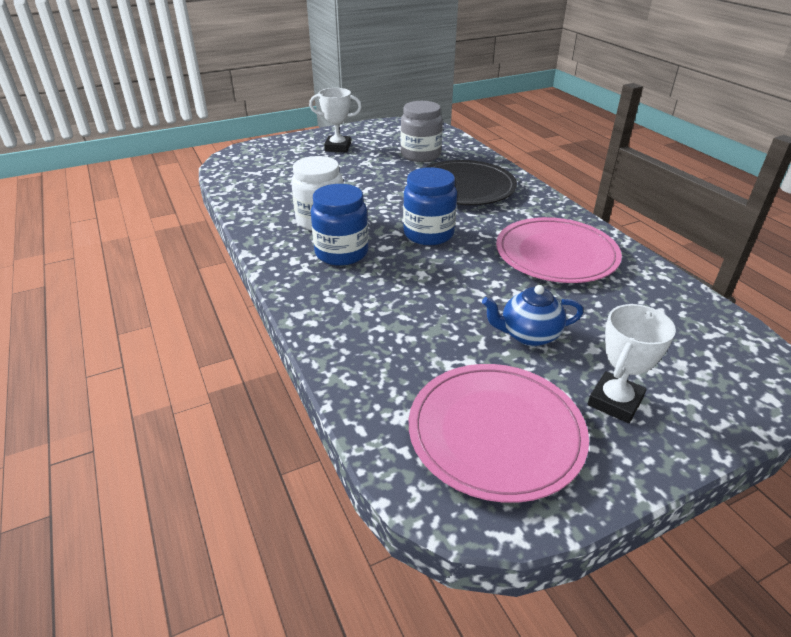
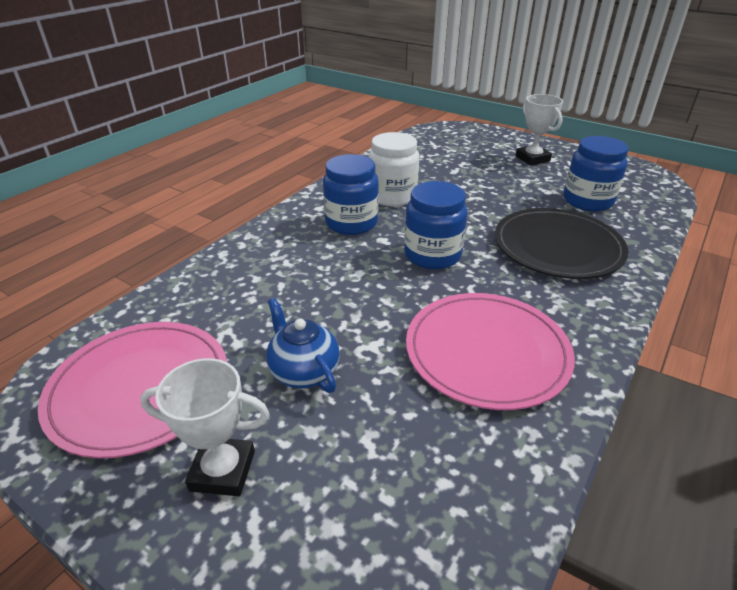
camera: 60 degrees right, 0 degrees up
grey jar [401,101,443,162] -> blue jar [564,136,629,211]

